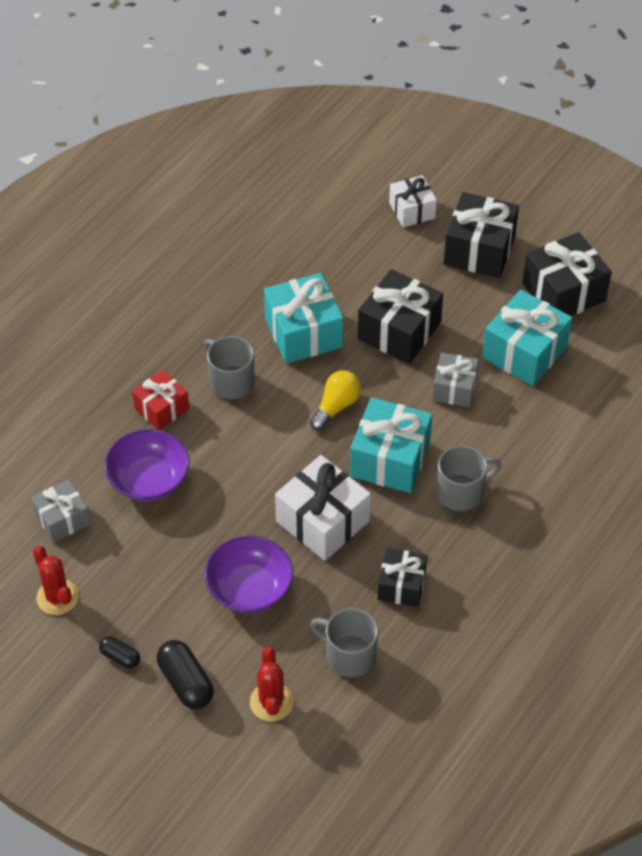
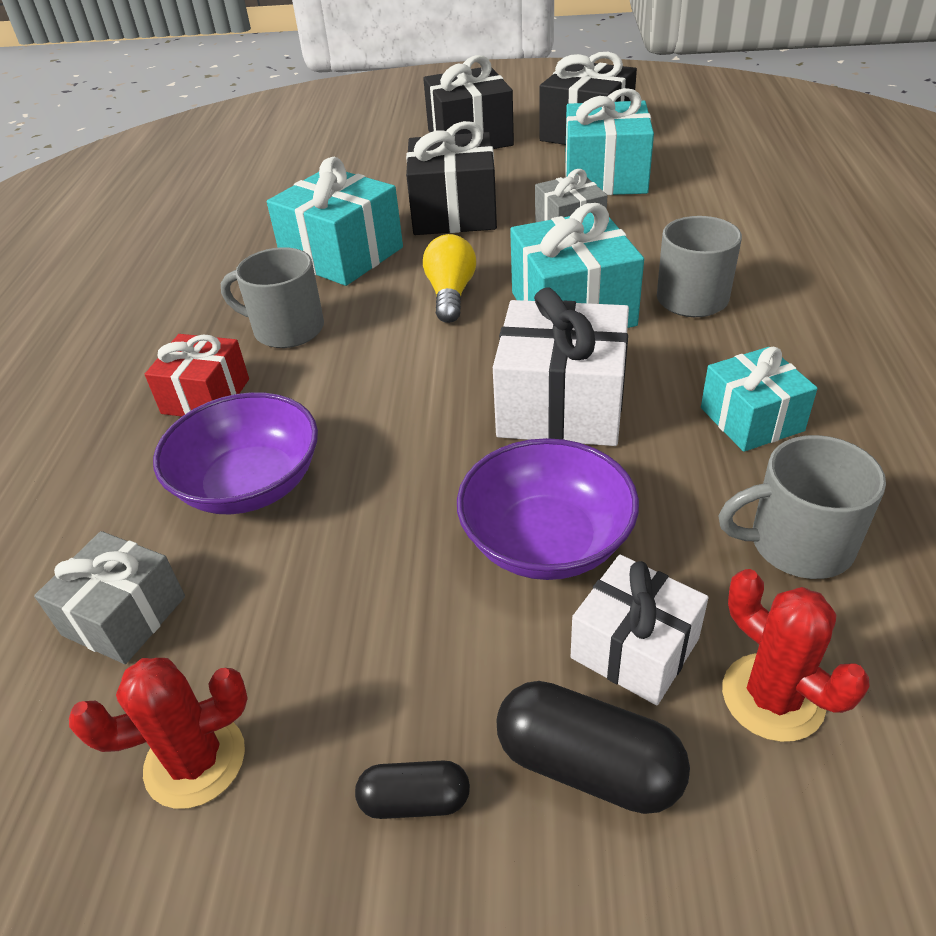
camera: 30 degrees left, 10 degrees down
red cactus [33,546,79,615] -> red cactus turned 45 degrees counterclockwise [69,658,248,809]
black gift [378,548,427,607] -> turquoise gift [701,347,818,452]
white gift [389,175,437,227] -> white gift moved to [571,554,709,705]

